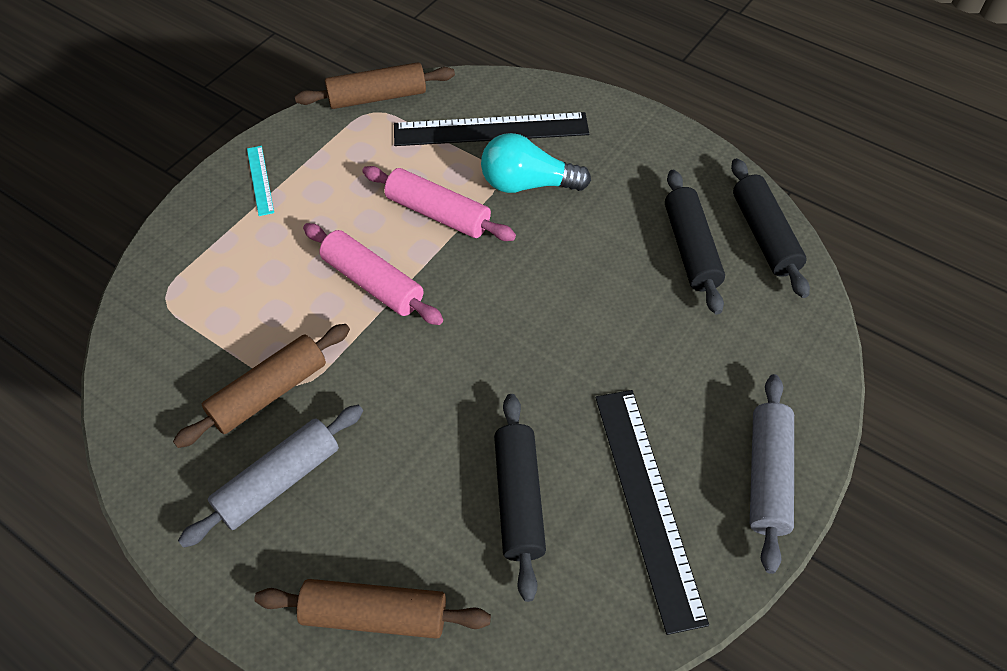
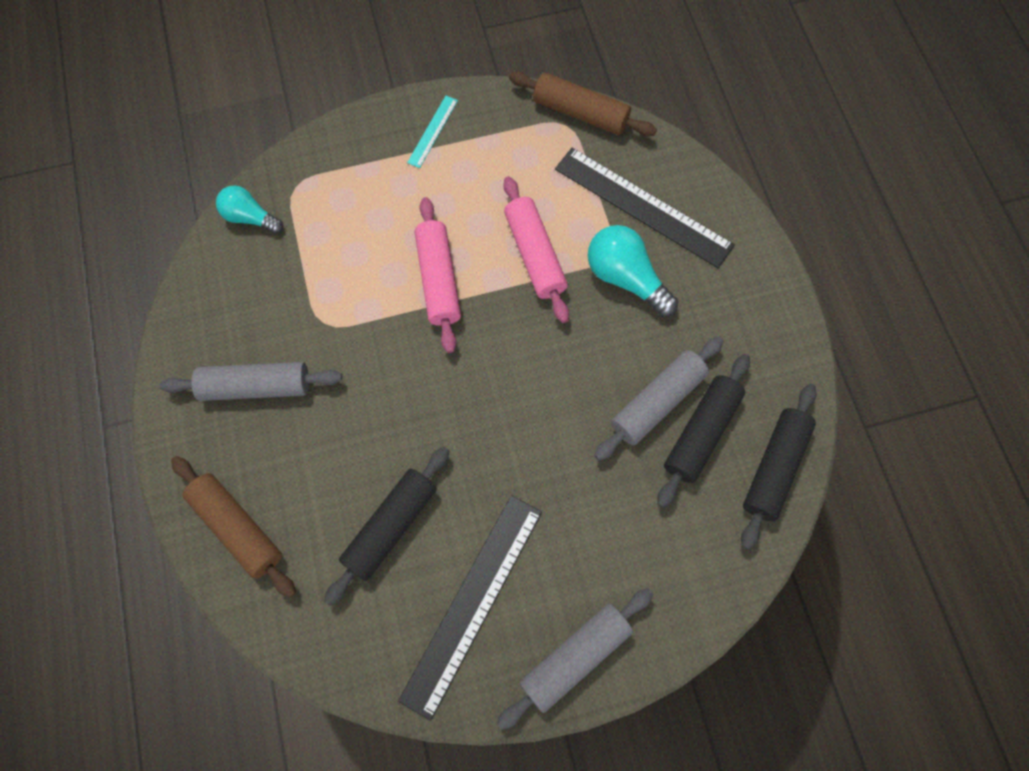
camera: 40 degrees right, 15 degrees up
brown rolling pin [173,324,350,448] -> none
none -> turquoise light bulb [216,186,283,234]
none -> grey rolling pin [594,337,723,461]

